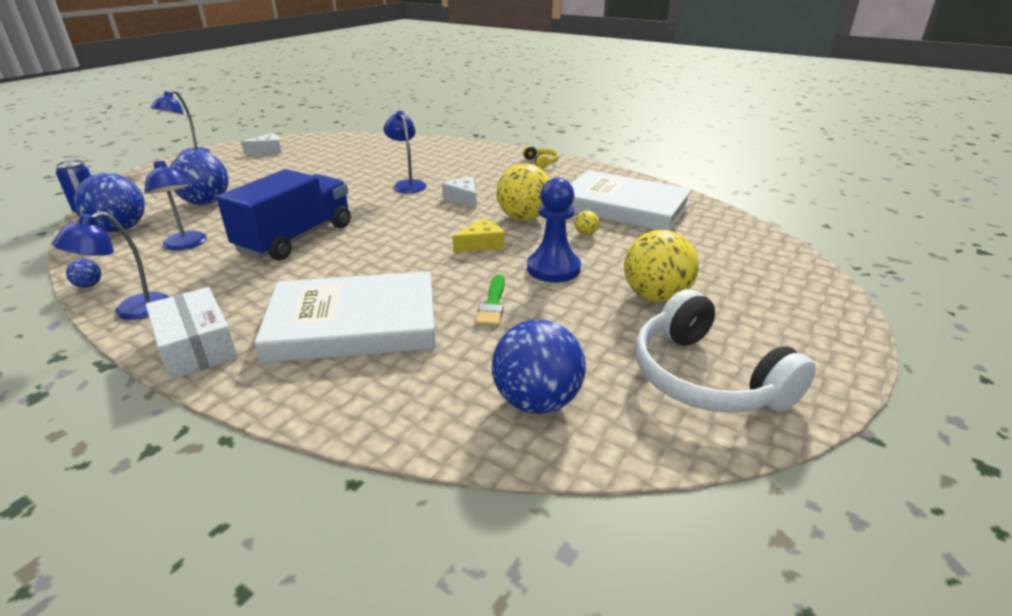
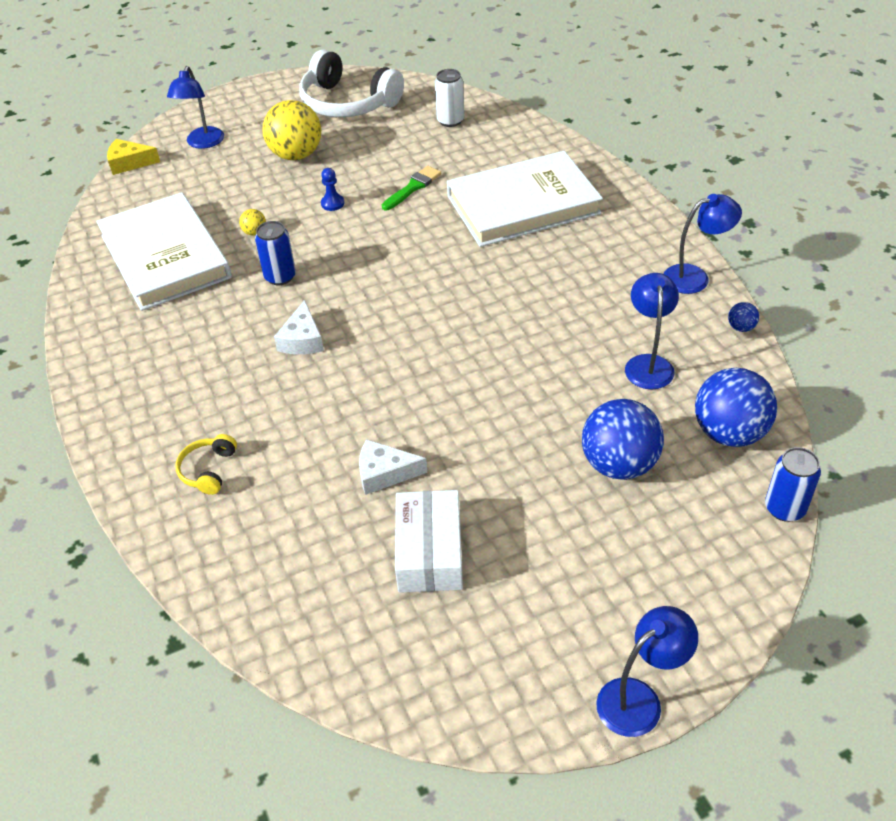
camera: 145 degrees left, 15 degrees up
white box [146,287,238,380] -> white box moved to [395,490,463,593]
blue truck [216,169,351,261] -> none
white cheese [241,133,282,155] -> white cheese moved to [359,439,427,495]
white book [255,271,436,363] -> white book turned 45 degrees counterclockwise [447,151,603,247]
blue lamp [383,111,427,193] -> blue lamp moved to [167,66,224,149]
yellow cheese [452,218,505,253] -> yellow cheese moved to [107,139,160,175]
blue ball [492,319,586,414] -> white can [435,69,464,127]
yellow ball [496,163,550,221] -> blue can [255,221,296,285]
yellow headphones [523,146,559,169] -> yellow headphones moved to [175,434,237,495]
blue pawn [527,178,581,282] -> blue pawn [321,168,344,211], size x0.47
white headphones [635,289,816,413] -> white headphones turned 120 degrees clockwise [299,49,404,117]

